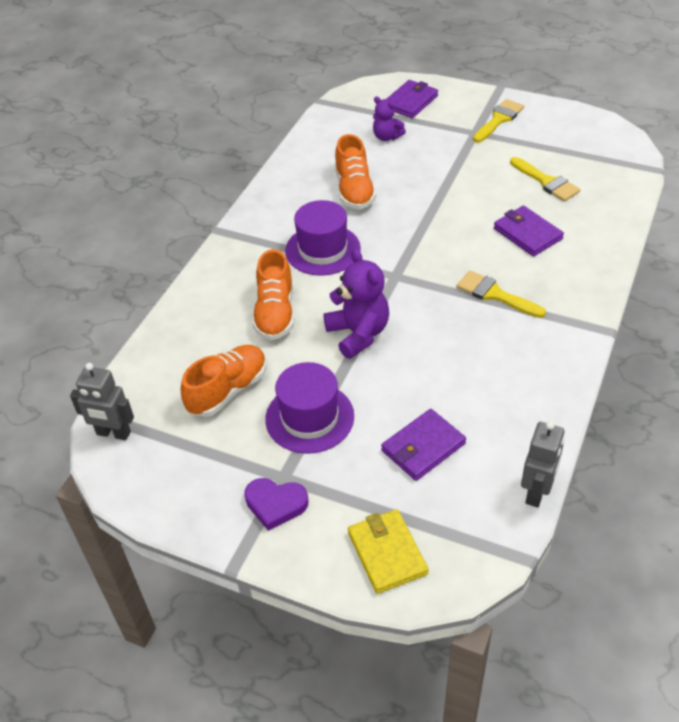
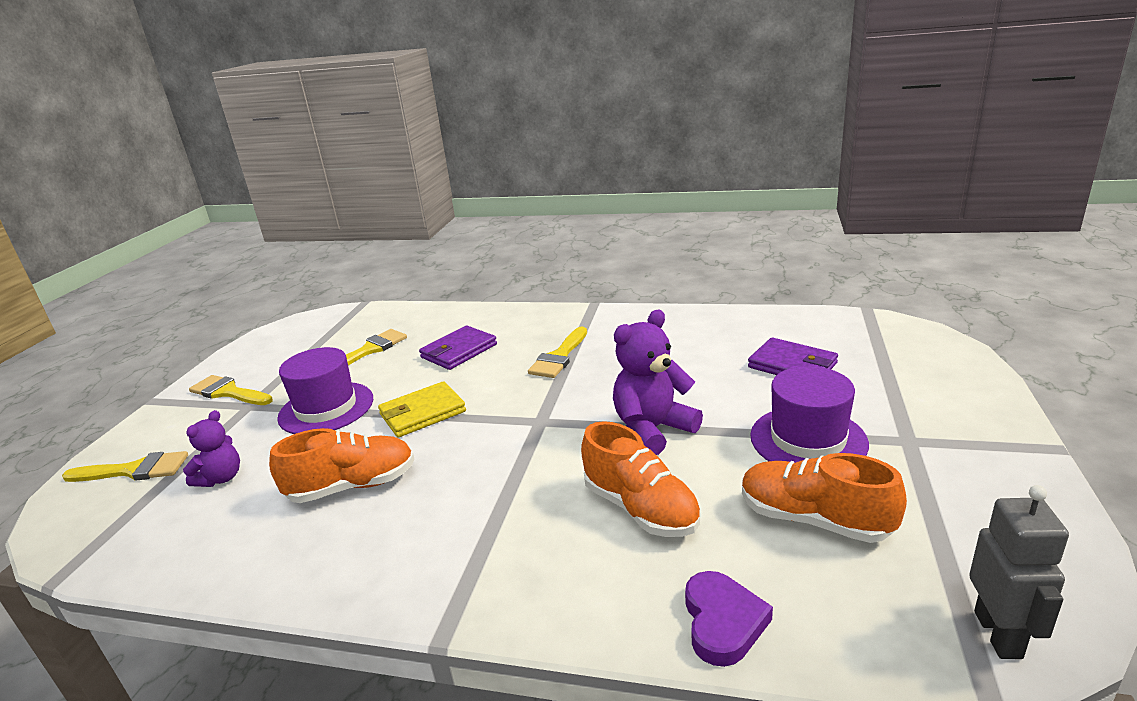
camera: 100 degrees left, 20 degrees down
purple heart [244,478,308,531] -> purple heart moved to [685,571,773,667]
orange shoe [252,249,294,340] -> orange shoe turned 60 degrees clockwise [581,421,701,537]
purple hat [285,200,361,276] -> purple hat moved to [277,347,373,434]
yellow wallet [348,509,429,594] -> yellow wallet moved to [378,381,466,438]
purple wallet [387,80,438,118] -> yellow brush [62,451,188,482]
grey robot [521,421,565,507] -> none

